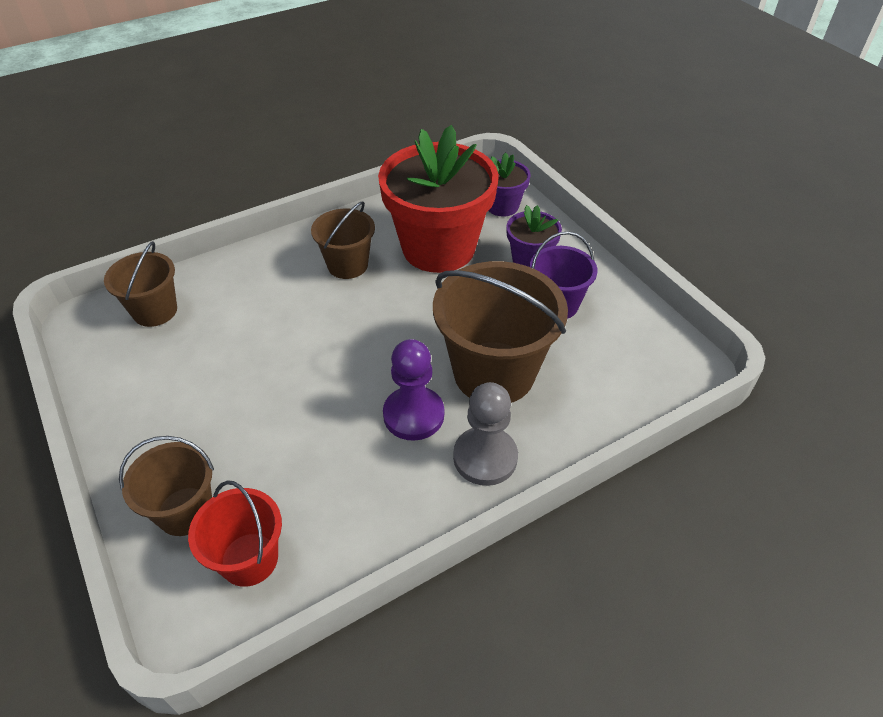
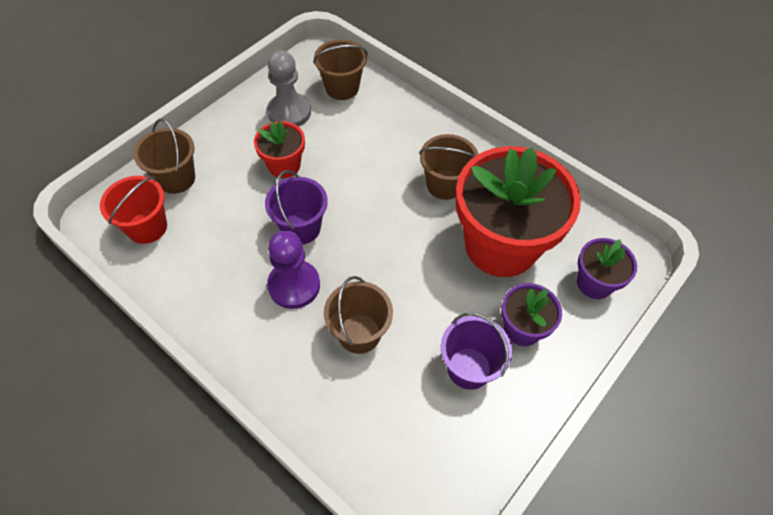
camera: 70 degrees right, 10 degrees up
brown bucket [433,261,568,403] -> brown bucket [324,276,393,354], size x0.57
grey pawn [453,382,518,486] -> grey pawn moved to [267,51,311,127]
none -> red flower pot [254,121,305,178]
none -> purple bucket [265,170,328,244]

